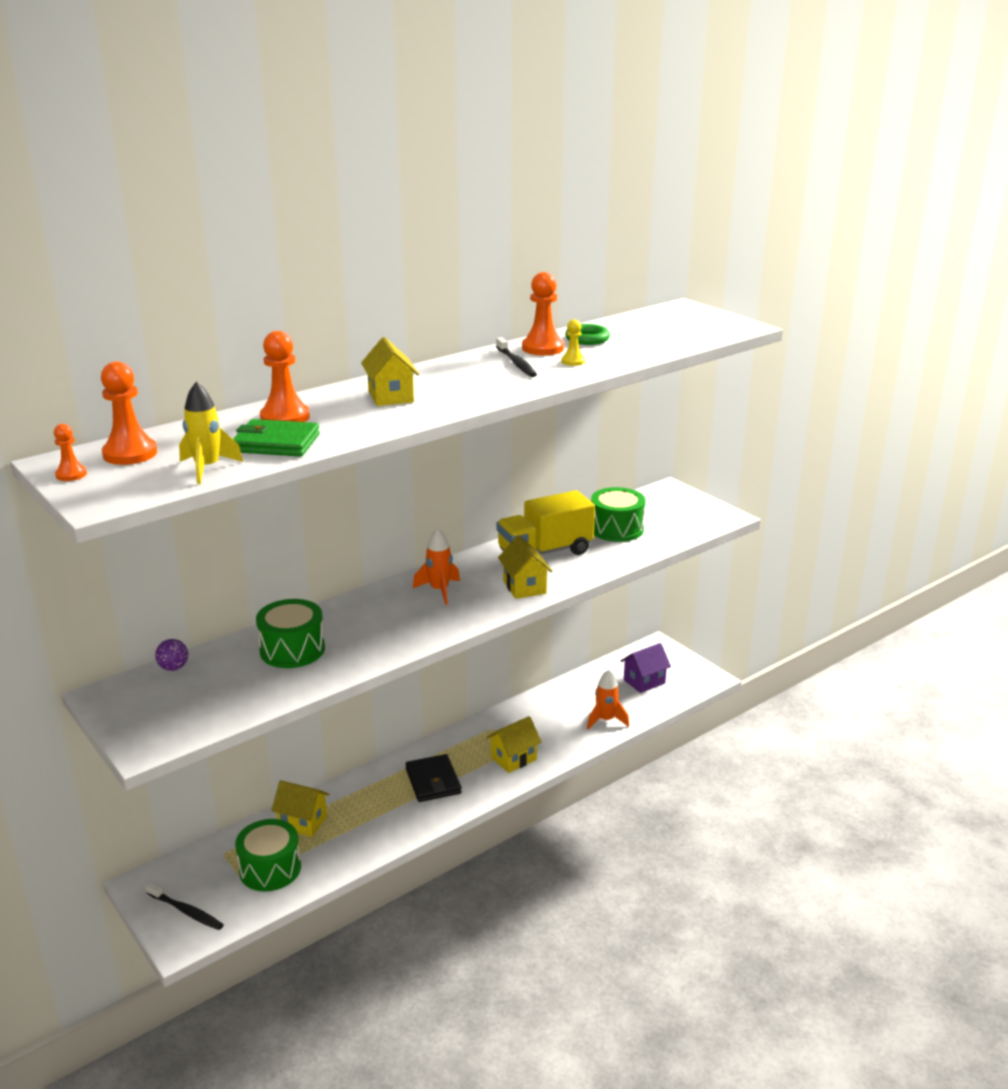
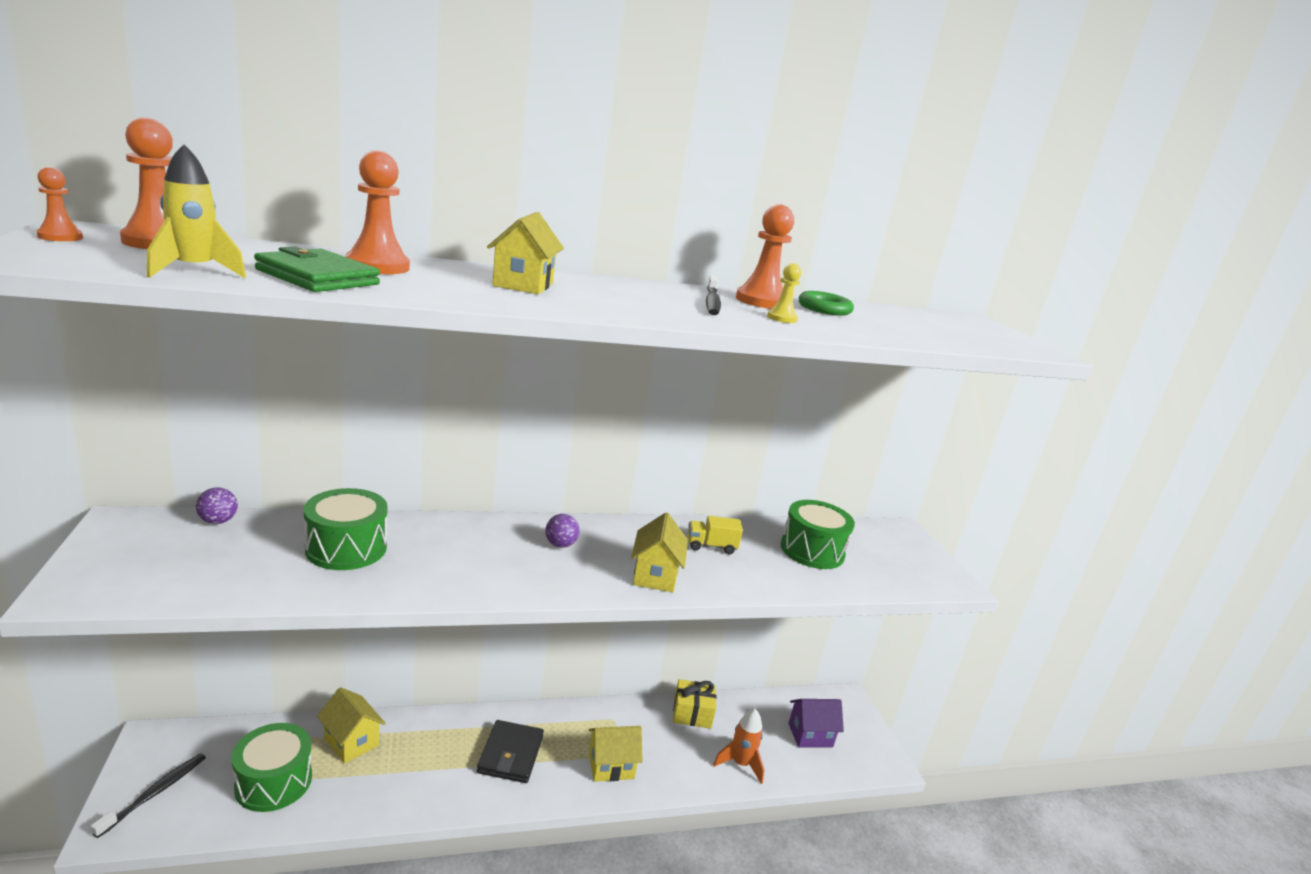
camera: 20 degrees right, 5 degrees down
black toothbrush [146,882,224,930] -> black toothbrush turned 120 degrees counterclockwise [91,753,206,838]
orange rocket [413,529,460,605] -> purple ball [545,514,579,548]
yellow truck [496,490,595,555] -> yellow truck [688,516,743,554], size x0.47
none -> yellow gift [673,679,717,729]

